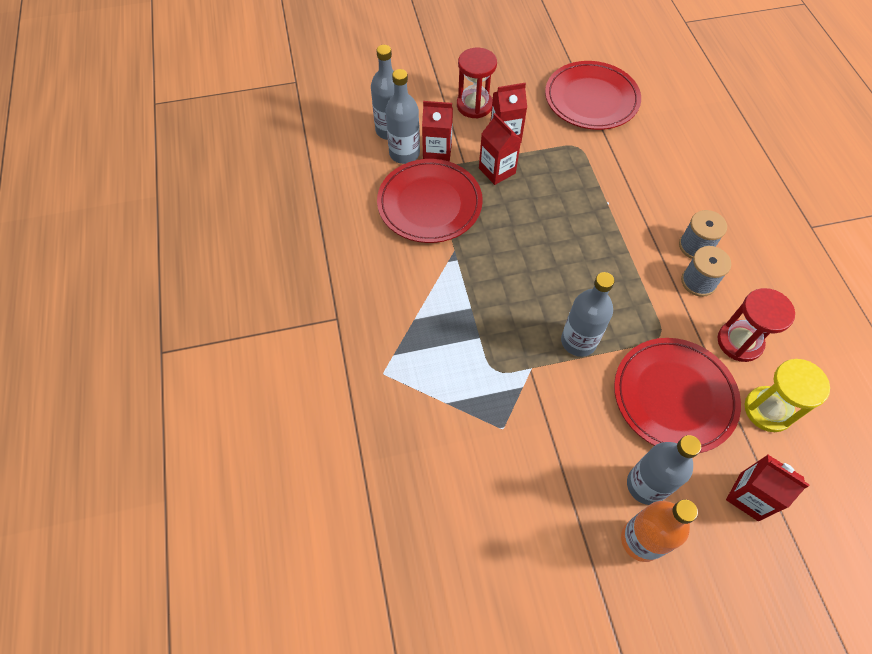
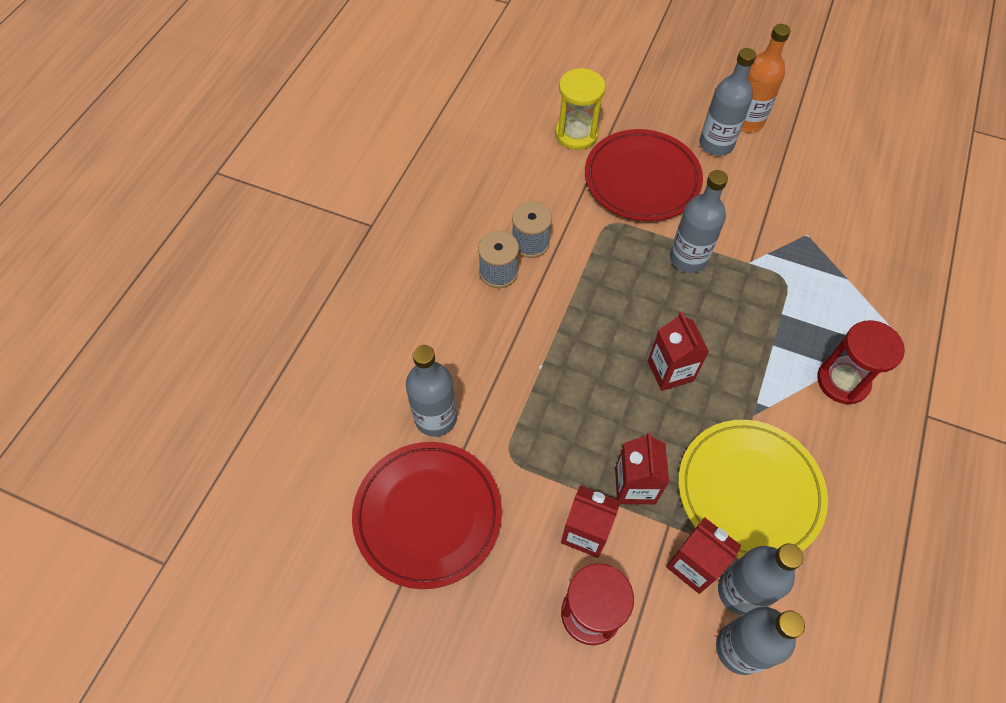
camera: 145 degrees left, 0 degrees up
red plate [377,159,483,243] -> yellow plate [678,420,828,558]
red hourglass [718,288,795,362] -> red hourglass moved to [817,320,905,404]
red carton [726,455,810,521] -> red carton moved to [648,312,709,391]
none -> grey bottle [406,345,457,437]

